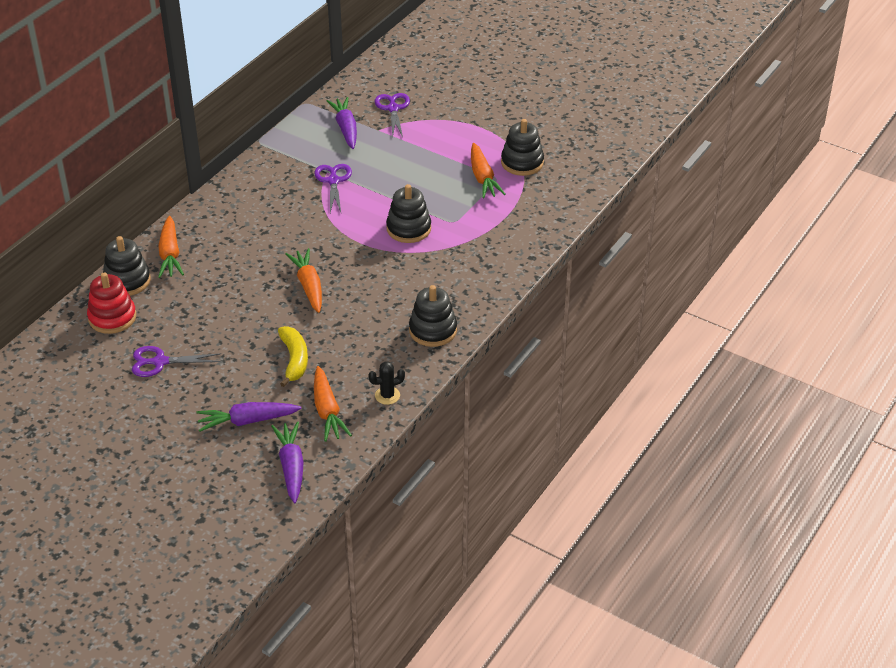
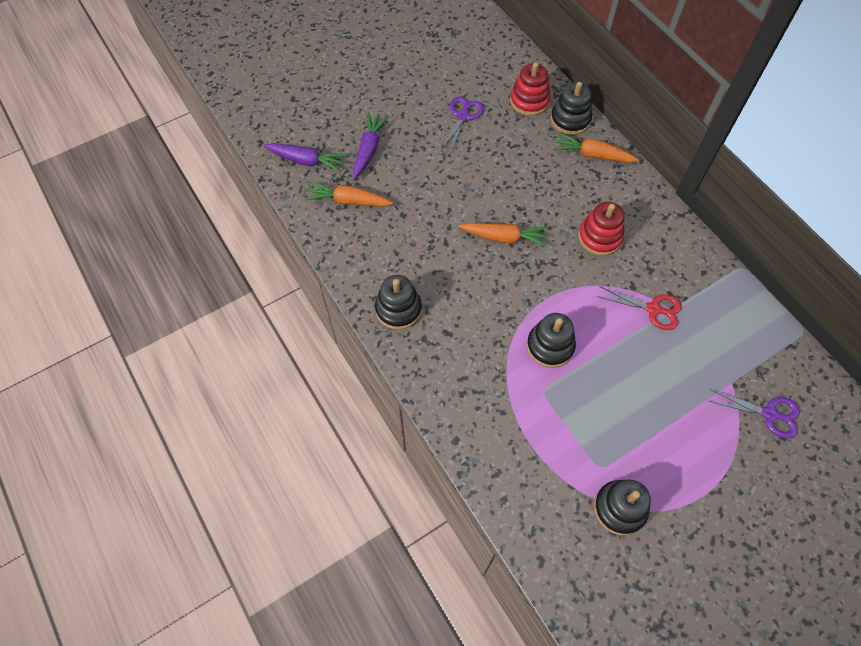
camera: 115 degrees right, 20 degrees up
yellow banana [278,326,308,387] -> none
purple scissors [314,164,352,213] -> red scissors [597,287,682,330]
purple carrot [327,97,357,149] -> none
black cactus [368,361,405,405] -> none
orange carrot [471,143,506,198] -> none
none -> red stacking toy [578,202,625,256]

